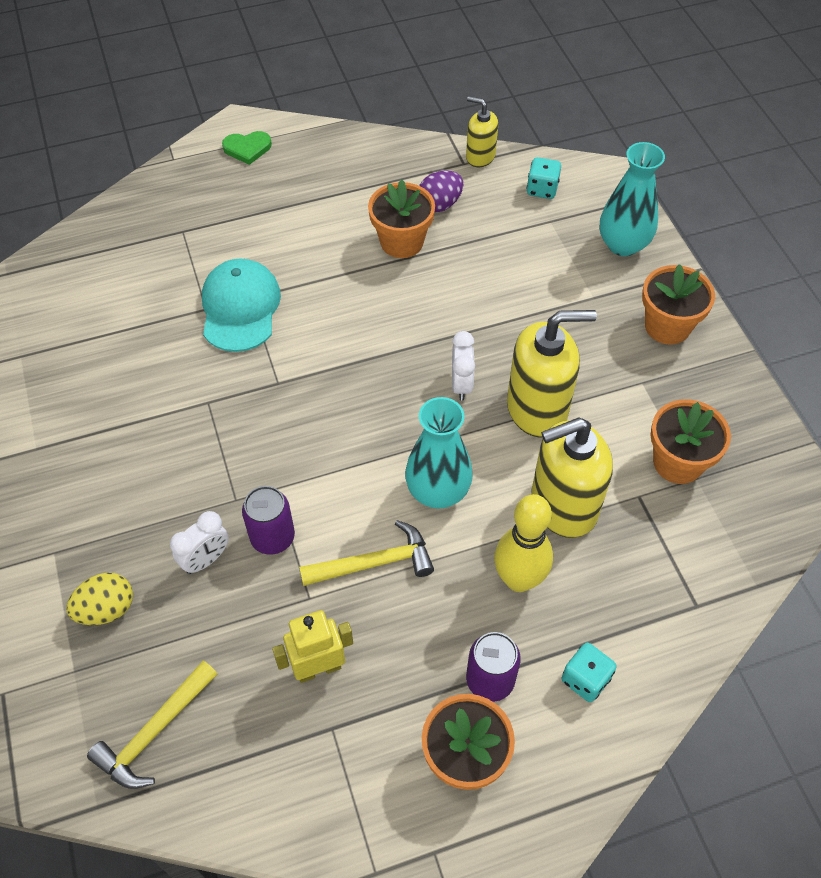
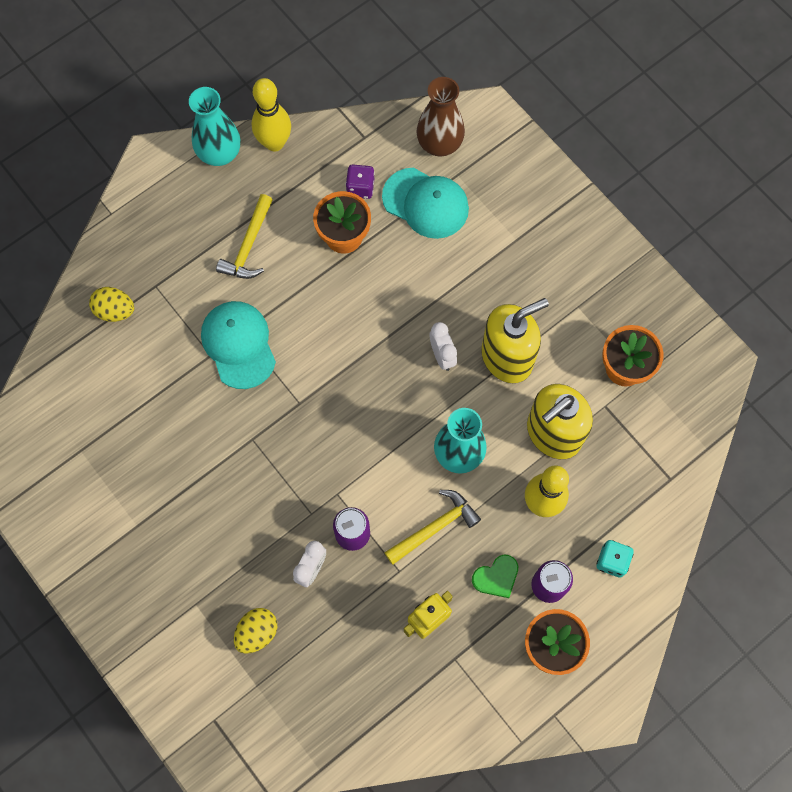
camera: 20 degrees left, 15 degrees up
yellow hammer [87,661,217,789] -> yellow hammer moved to [216,194,273,279]
green heart [222,131,272,165] -> green heart moved to [472,555,518,598]
purple egg [419,170,464,212] -> purple dice [346,164,375,199]
yellow soap dispenser [466,96,498,167] -> none
turquoise dice [527,157,561,199] -> brown vase [417,77,465,157]
turquoise vase [600,142,665,256] -> turquoise vase moved to [189,87,240,166]
orange flower pot [642,264,715,345] -> none
none -> yellow egg [89,287,134,322]
none -> yellow bowling pin [252,78,291,152]
none -> turquoise cap [382,168,469,239]

